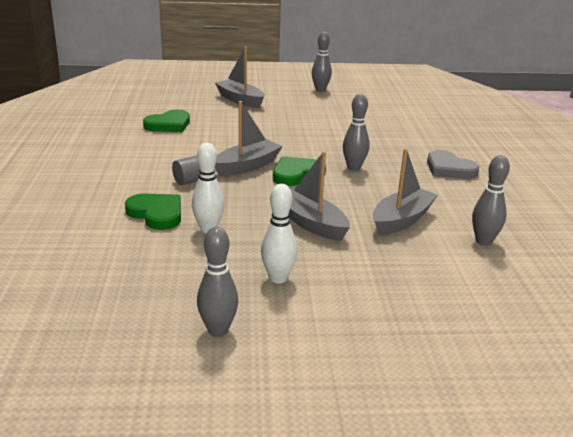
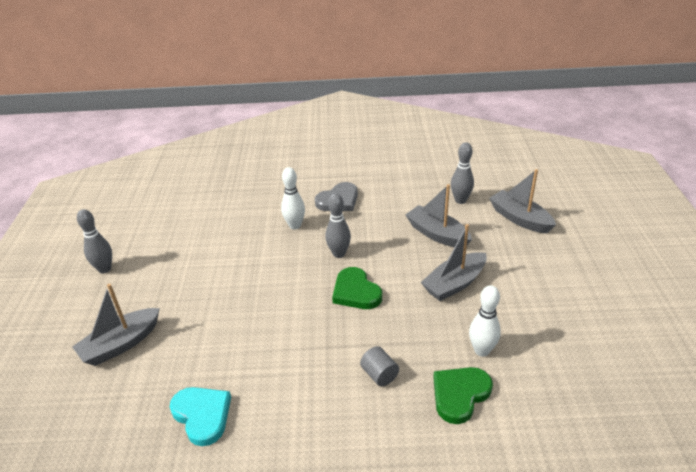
camera: 85 degrees left, 10 degrees up
green heart [143,110,190,132] -> turquoise heart [170,387,231,446]
grey bowling pin [197,227,238,337] -> none
grey boat [215,101,283,176] -> grey boat moved to [489,169,556,234]
white bowling pin [261,184,297,283] -> white bowling pin moved to [281,167,305,230]

